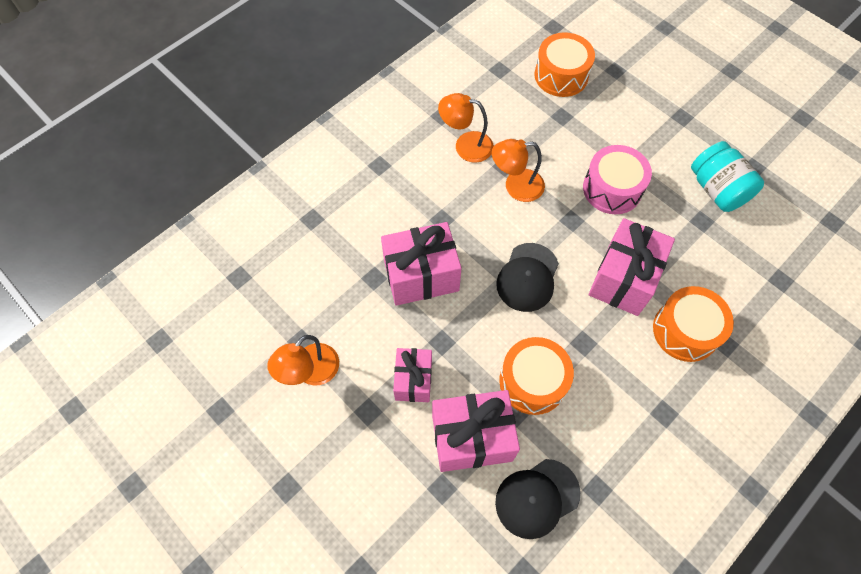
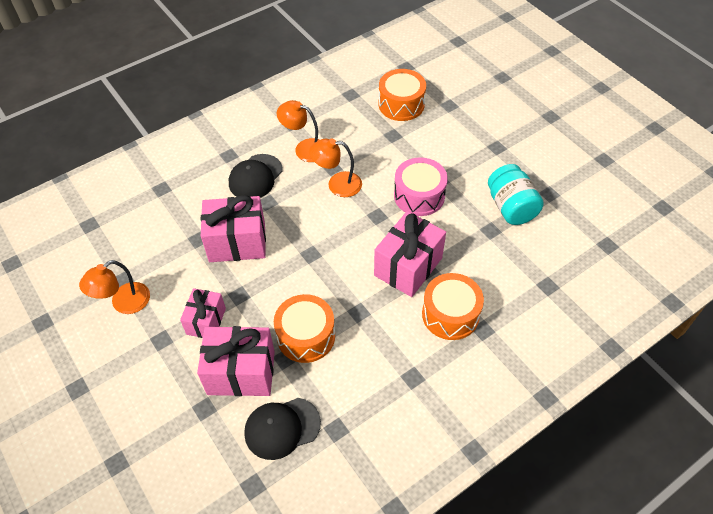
camera: 10 degrees right, 10 degrees down
black cap [496,243,559,312] -> black cap moved to [229,154,283,198]

